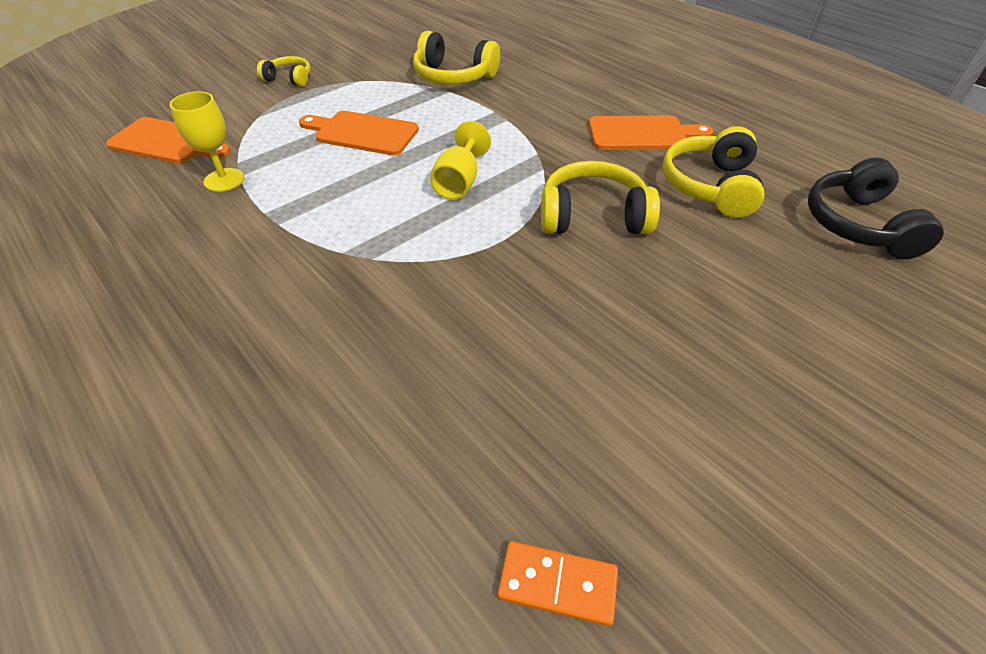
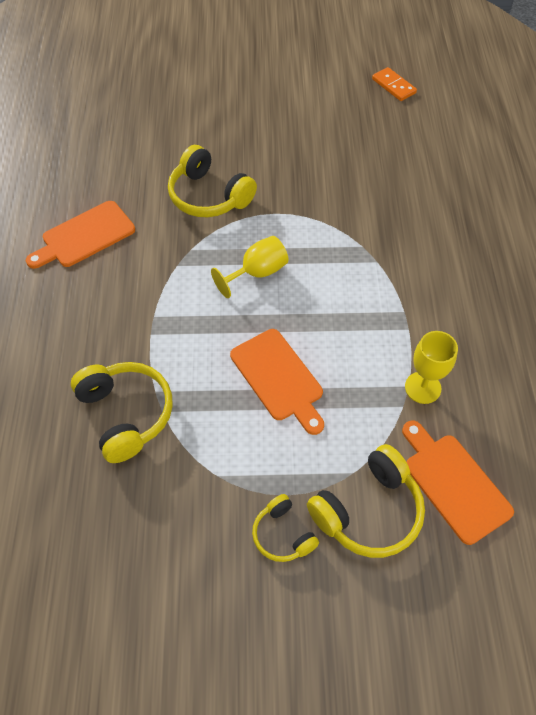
camera: 140 degrees left, 10 degrees up
orange cutting board [589,115,713,150] -> orange cutting board turned 75 degrees counterclockwise [26,201,135,269]
yellow headphones [663,126,765,218] -> yellow headphones moved to [307,444,425,558]
black headphones [808,157,944,259] -> none

